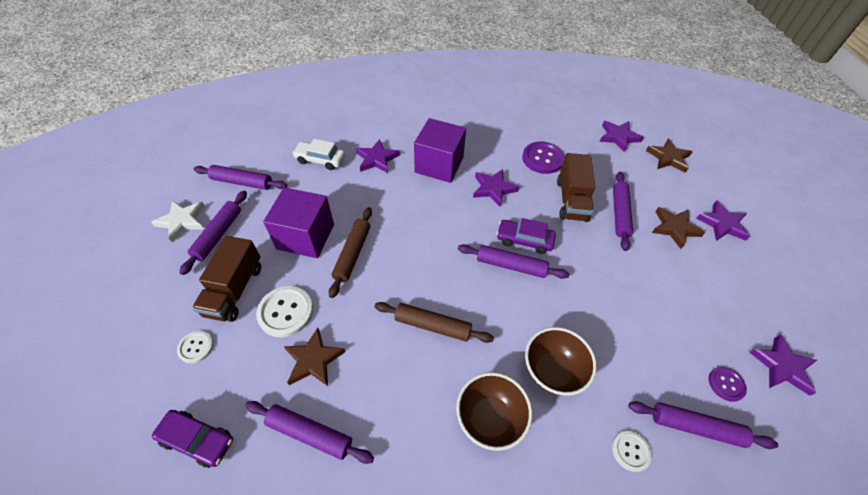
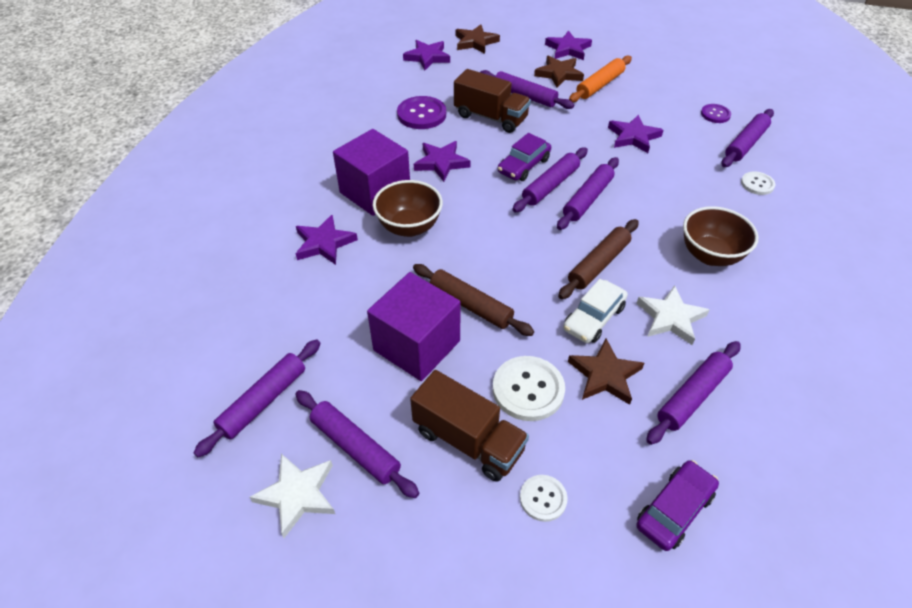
camera: 65 degrees left, 5 degrees down
white car [292,139,345,170] -> white car moved to [563,279,628,343]
brown bowl [525,327,597,396] -> brown bowl moved to [373,180,443,237]
purple star [749,335,817,396] -> purple star moved to [608,115,664,153]
none -> purple rolling pin [557,157,619,230]
none -> orange rolling pin [569,56,632,102]
none -> white star [636,285,709,345]

